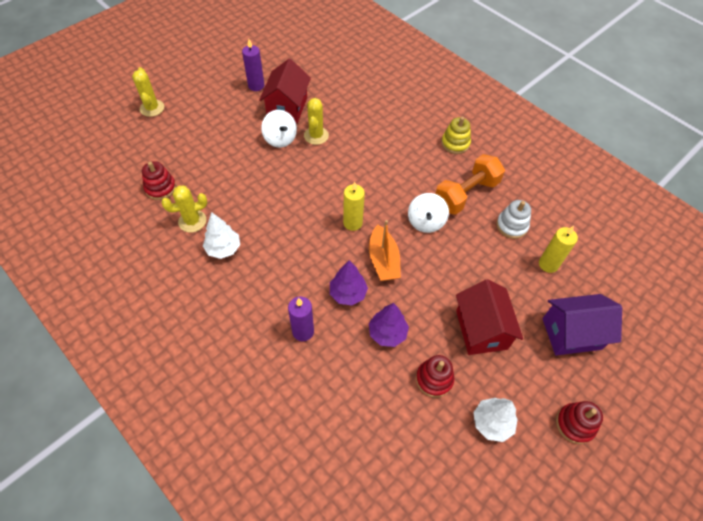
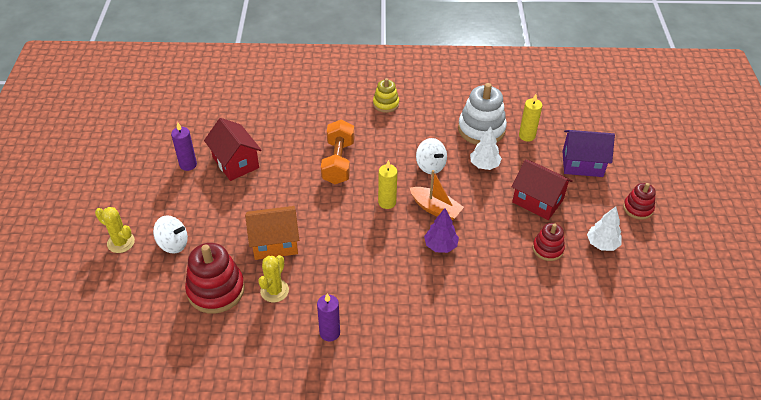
camera: 45 degrees left, 10 degrees down
red stacking toy [142,161,176,200] -> red stacking toy [185,243,245,314], size x1.75
white tree [203,212,240,259] -> white tree moved to [470,127,502,170]
white spinning top [261,110,297,148] -> white spinning top moved to [153,215,188,254]
purple candle [288,296,314,341] -> purple candle moved to [317,293,340,342]
yellow cactus [304,98,329,145] -> none
purple tree [369,303,409,347] -> none
orange dumbbell [436,154,505,215] -> orange dumbbell moved to [321,120,354,184]
white stacking toy [496,200,531,239] -> white stacking toy [458,83,507,145], size x1.75
purple house [542,294,622,355] -> purple house turned 60 degrees clockwise [562,130,615,177]
none -> orange house [245,206,299,260]

